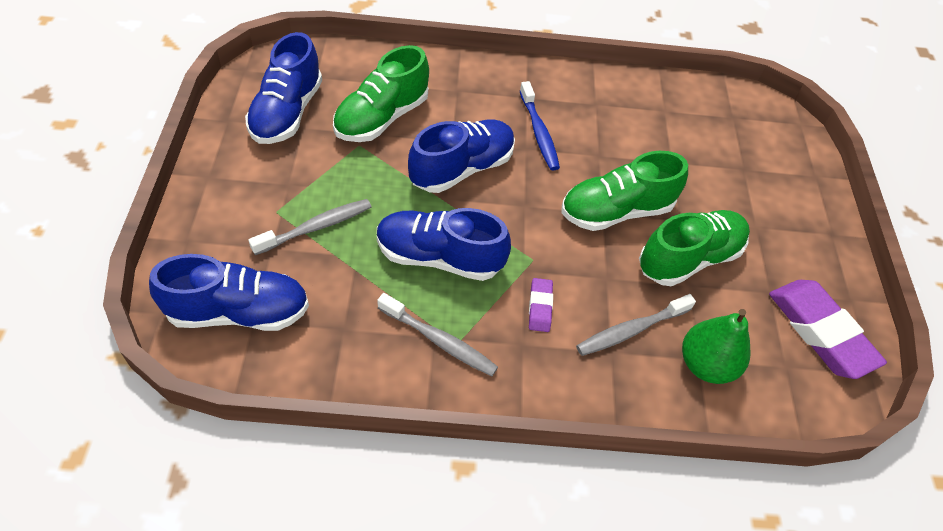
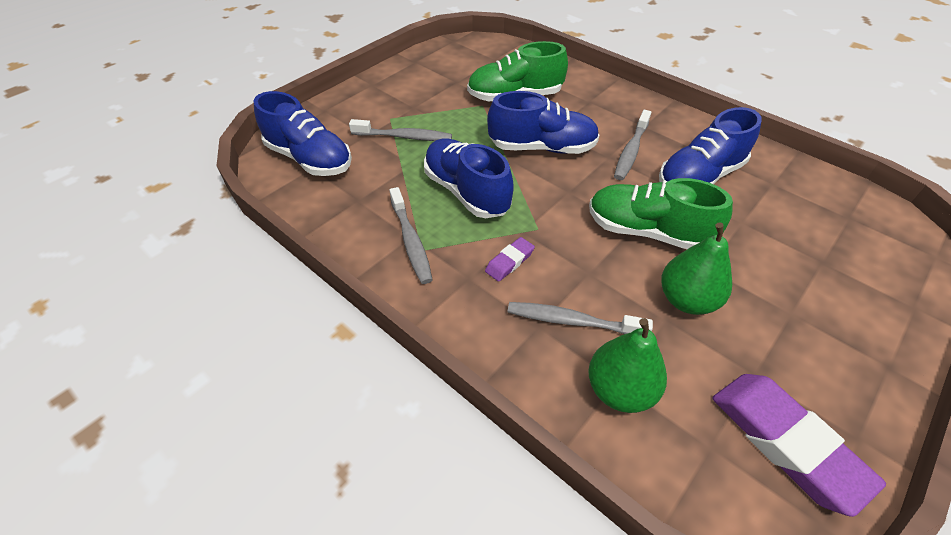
camera: 45 degrees right, 5 degrees down
blue shoe [245,32,322,144] -> blue shoe moved to [659,107,762,184]
blue toothbrush [520,81,560,170] -> grey toothbrush [614,110,651,180]
green shoe [639,210,750,286] -> green pear [661,222,732,315]
purple eraser [769,280,887,379] -> purple eraser turned 45 degrees counterclockwise [713,374,886,517]

